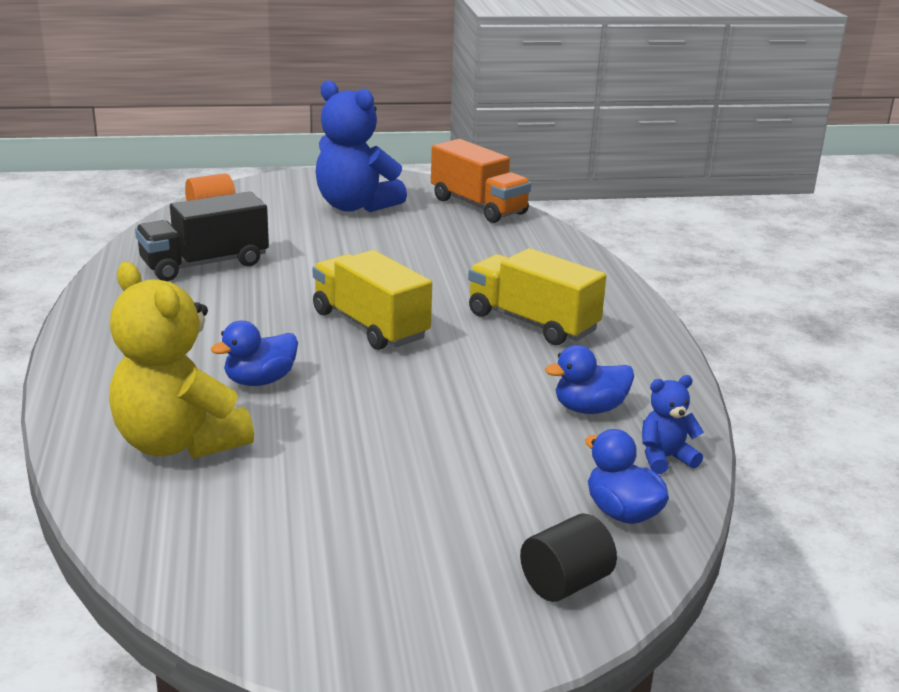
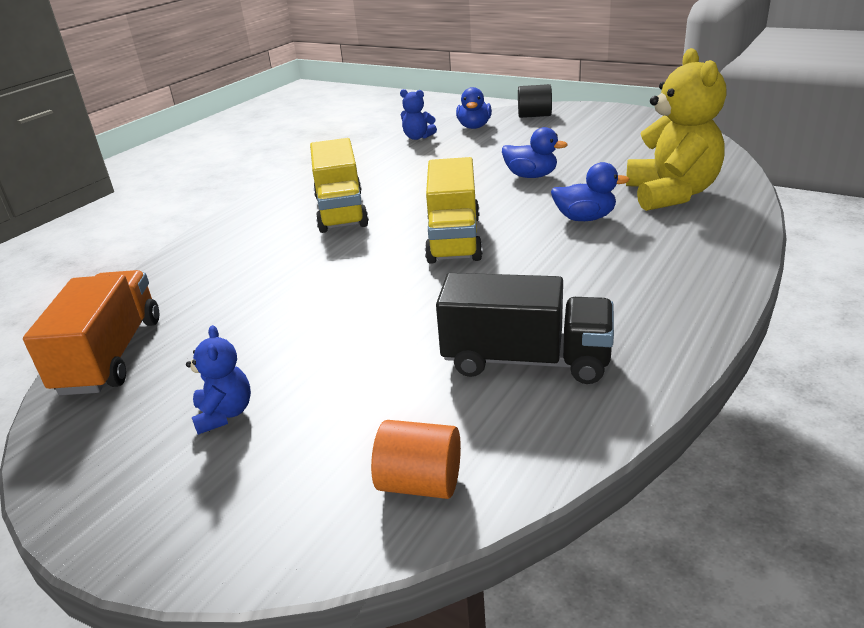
camera: 135 degrees left, 5 degrees up
blue teddy bear [315,80,407,212] -> blue teddy bear [186,325,251,435], size x0.47
blue duck [545,345,634,414] -> blue duck moved to [502,127,567,178]

